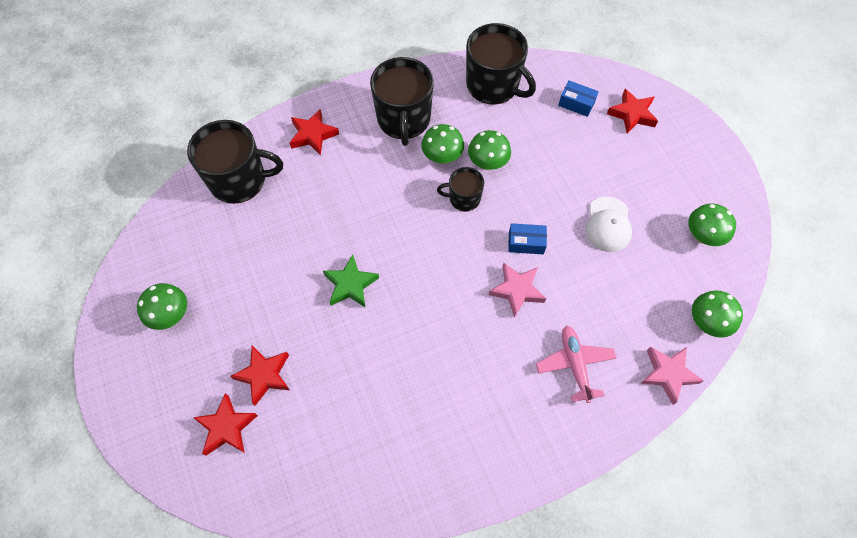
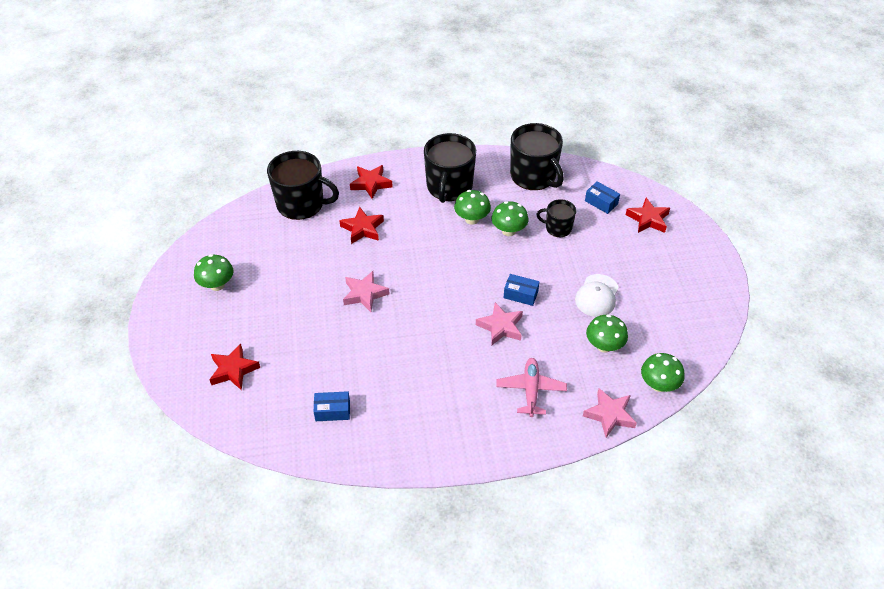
camera: 15 degrees right, 15 degrees down
red star [230,346,290,406] -> red star moved to [339,207,384,244]
green star [323,254,379,308] -> pink star [343,271,390,312]
black mug [437,167,484,212] -> black mug moved to [536,199,576,237]
green mushroom [688,204,736,246] -> green mushroom moved to [586,314,628,353]
none -> blue box [314,391,350,421]

